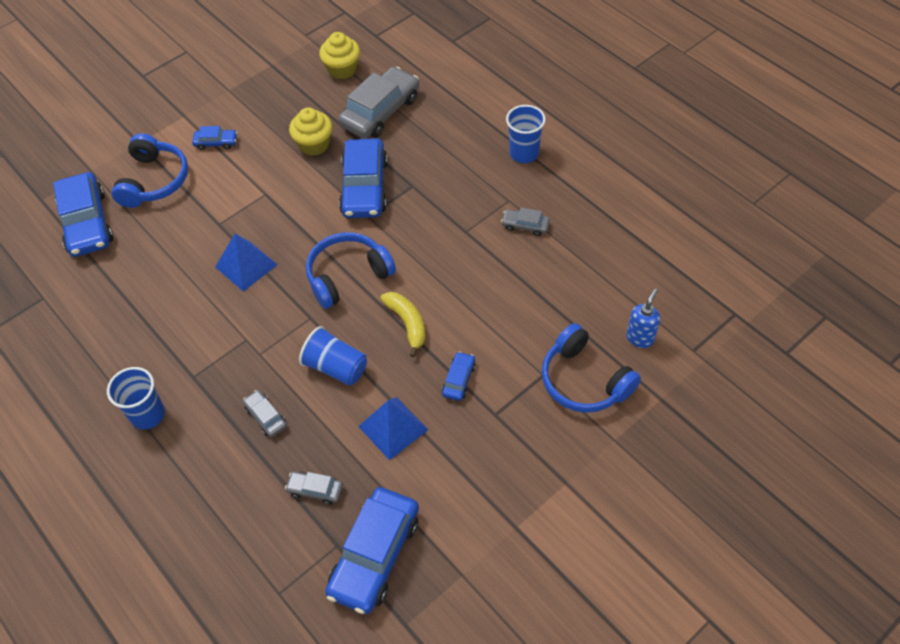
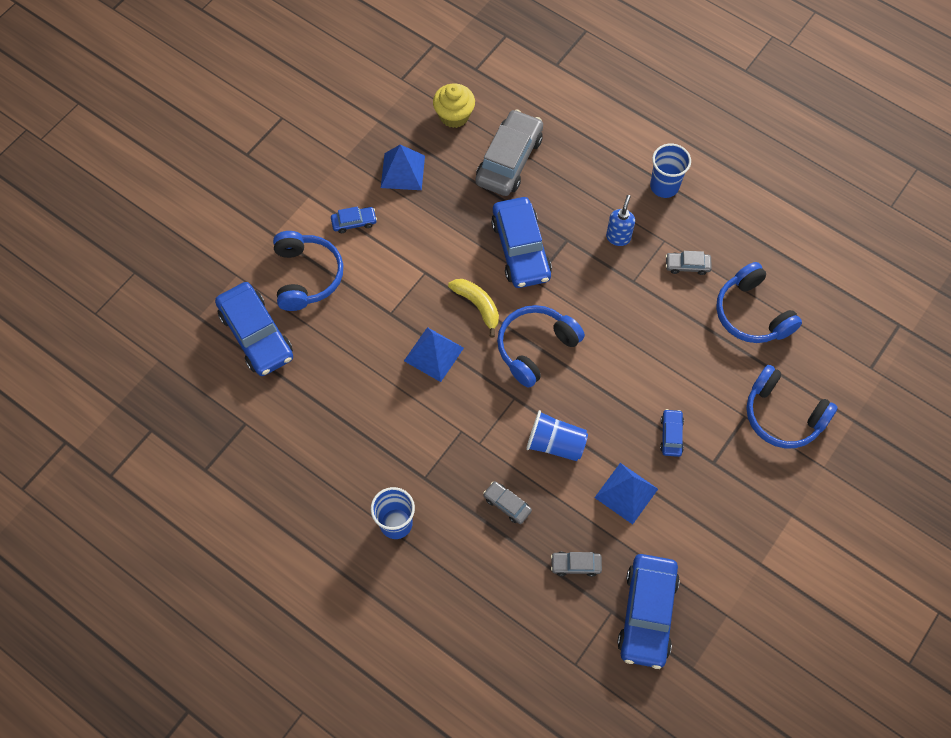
camera: 15 degrees left, 10 degrees up
yellow cupcake [289,107,332,156] -> none
yellow banana [380,292,425,357] -> yellow banana moved to [448,279,499,337]
blue soap dispenser [627,288,660,348] -> blue soap dispenser moved to [606,195,635,246]
none -> blue pyramid [381,145,425,190]
none -> blue headphones [716,262,802,343]

